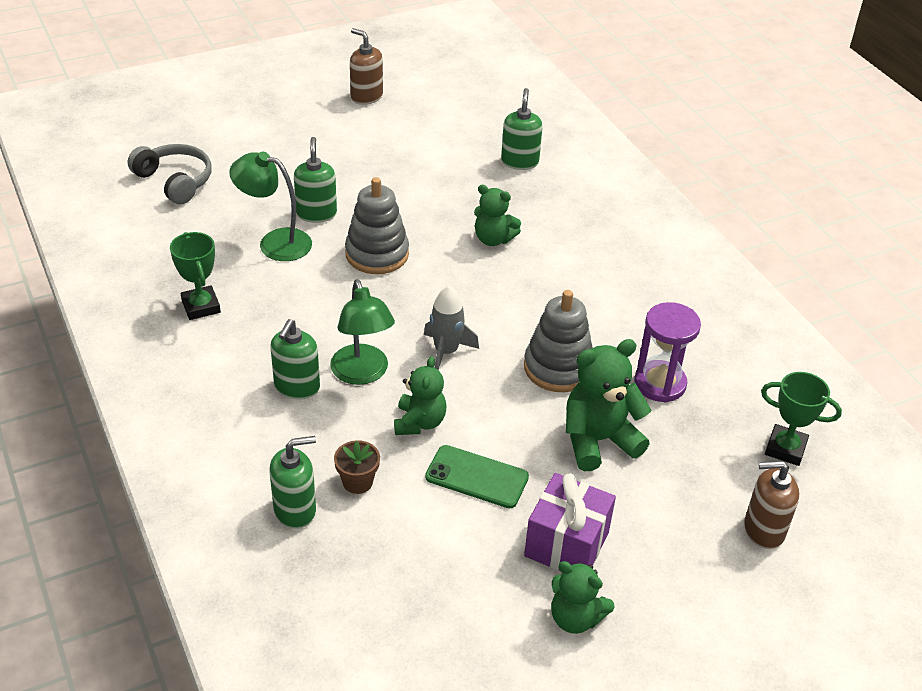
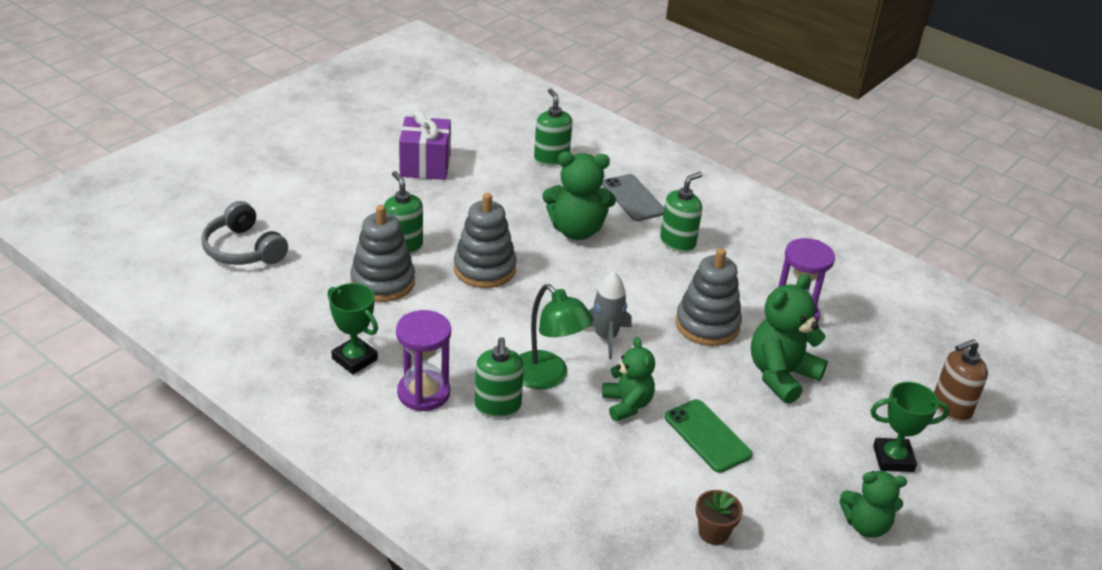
camera: 25 degrees left, 5 degrees down
grey headphones [128,144,212,204] -> grey headphones turned 150 degrees counterclockwise [201,201,288,265]
green lamp [229,152,312,261] -> grey stacking toy [350,205,415,302]
green soap dispenser [270,436,316,529] -> green soap dispenser moved to [660,172,702,252]
brown flower pot [334,440,380,494] -> brown flower pot moved to [696,490,743,545]
brown soap dispenser [350,28,383,105] -> none
green phone [425,445,529,508] -> green phone turned 60 degrees clockwise [664,399,752,473]
green teddy bear [474,185,521,246] -> green teddy bear [542,152,616,240], size x1.53
purple gift [524,473,616,571] -> purple gift moved to [399,110,451,180]
green trophy [761,372,842,466] -> green trophy moved to [870,382,950,472]
none -> purple hourglass [396,310,451,411]
none -> grey phone [602,174,664,221]

